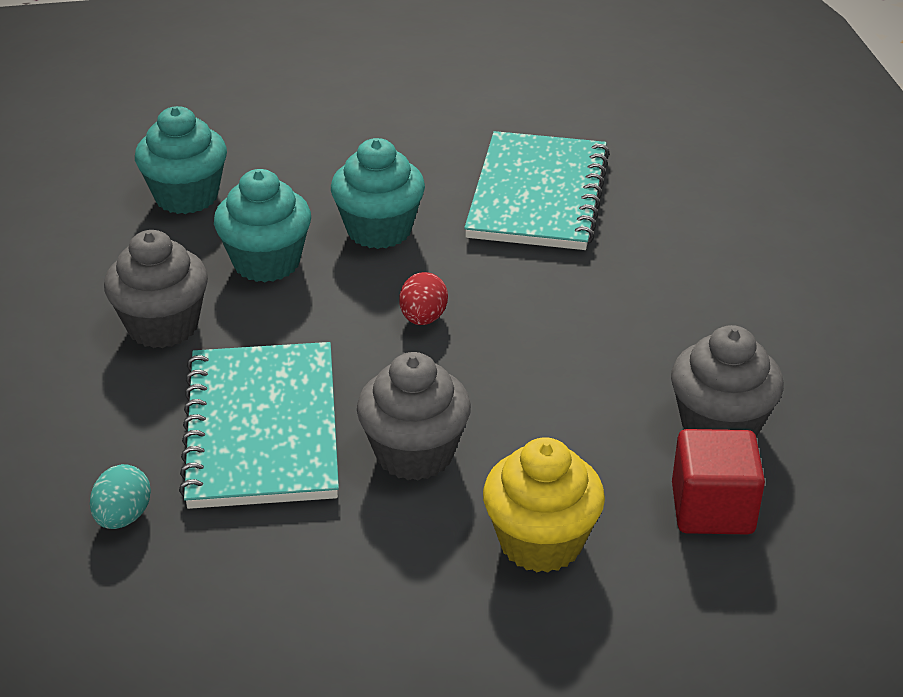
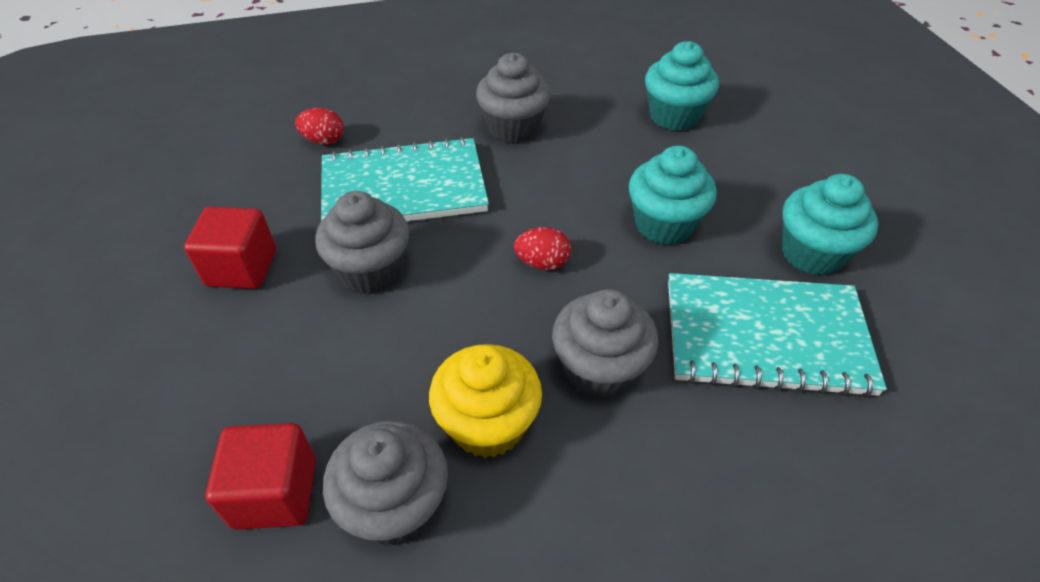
camera: 85 degrees right, 10 degrees up
turquoise egg [90,464,151,529] -> red egg [295,108,344,145]
turquoise cupcake [214,169,311,282] -> turquoise cupcake moved to [782,174,878,276]
yellow cupcake [483,437,605,573] -> yellow cupcake moved to [429,344,542,458]
none -> red cube [184,207,276,289]
none -> grey cupcake [552,289,658,399]

